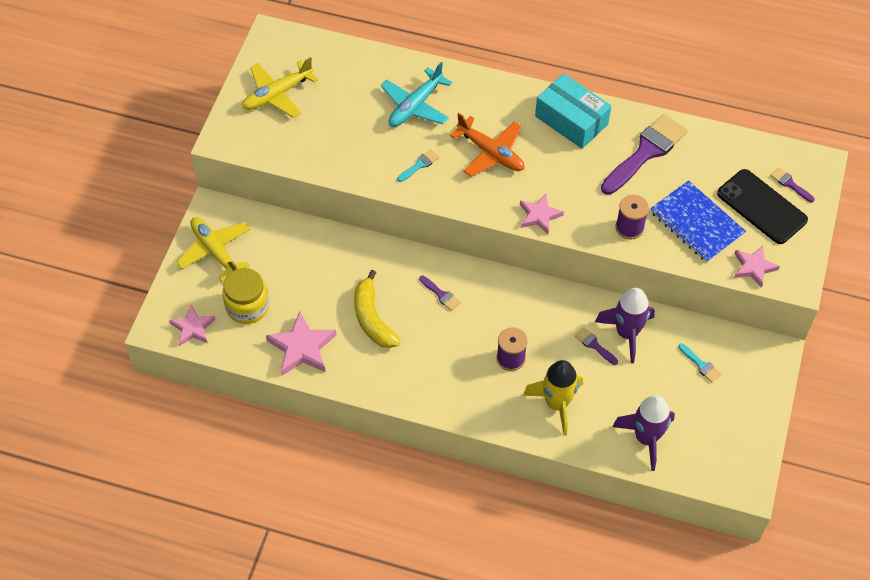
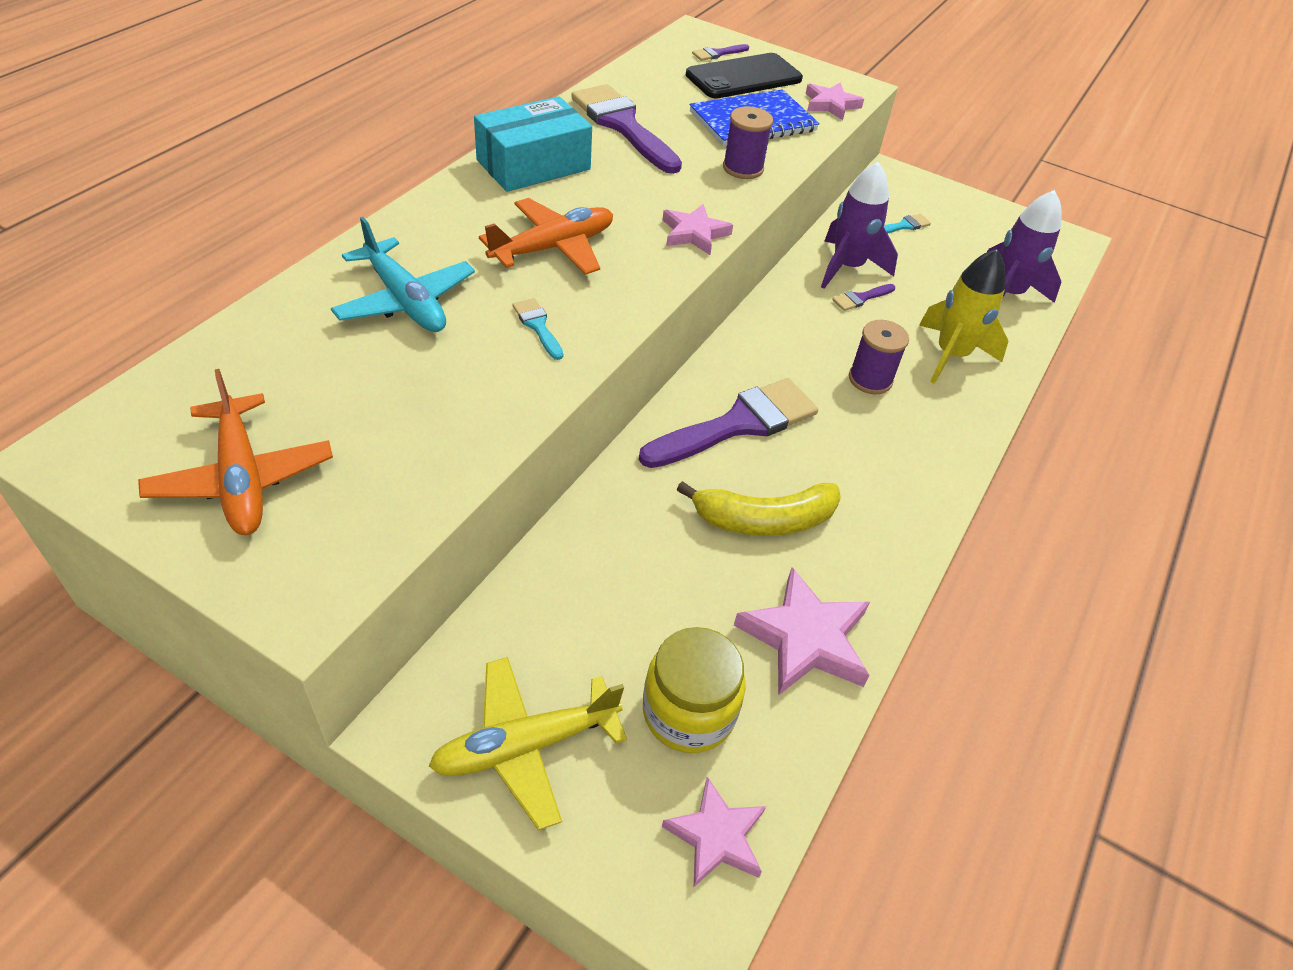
camera: 80 degrees left, 10 degrees down
yellow plane [242,57,318,118] -> orange plane [138,369,333,535]
purple brush [419,276,461,311] -> purple brush [639,378,818,468], size x2.31

